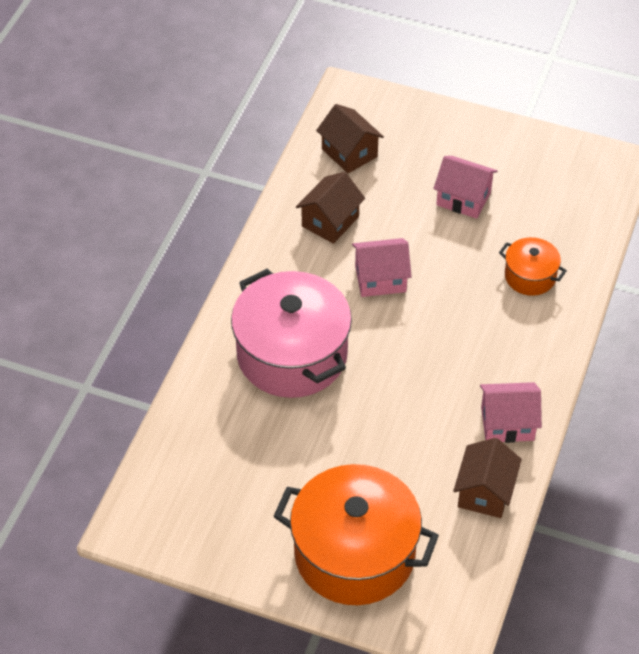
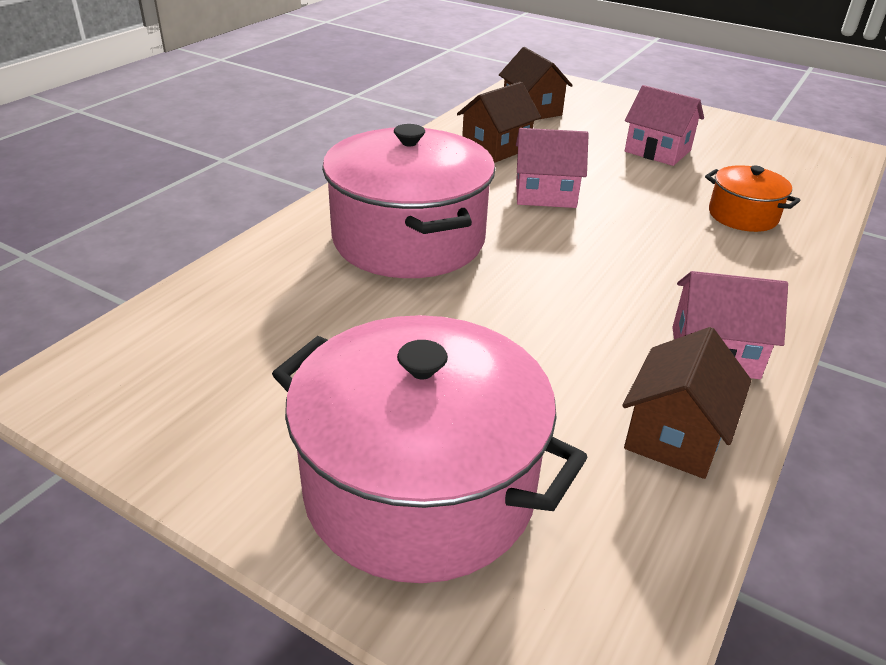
camera: 10 degrees right, 15 degrees down
orange pot [273,464,439,605] -> pink pot [272,315,588,583]

